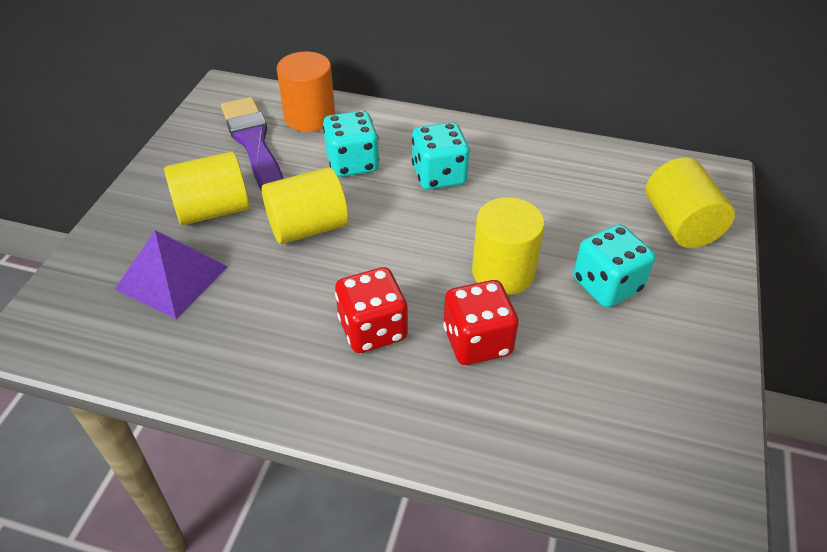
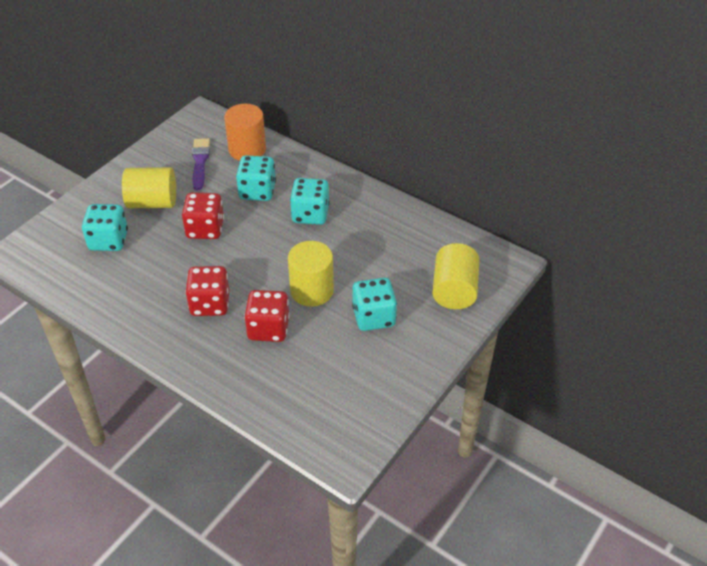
camera: 20 degrees right, 0 degrees up
purple pyramid [115,230,228,319] -> turquoise dice [82,204,128,251]
purple brush [221,97,284,191] -> purple brush [192,138,210,190], size x0.64
yellow cylinder [262,167,348,244] -> red dice [182,193,224,239]

